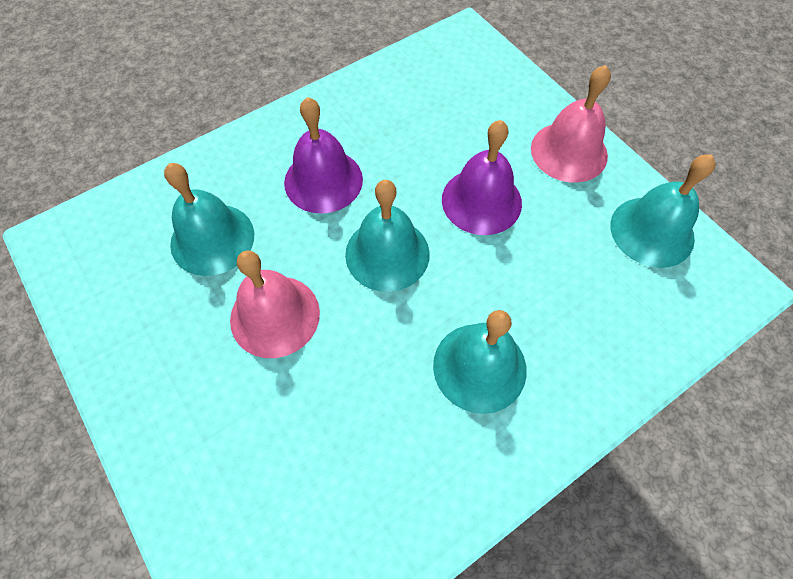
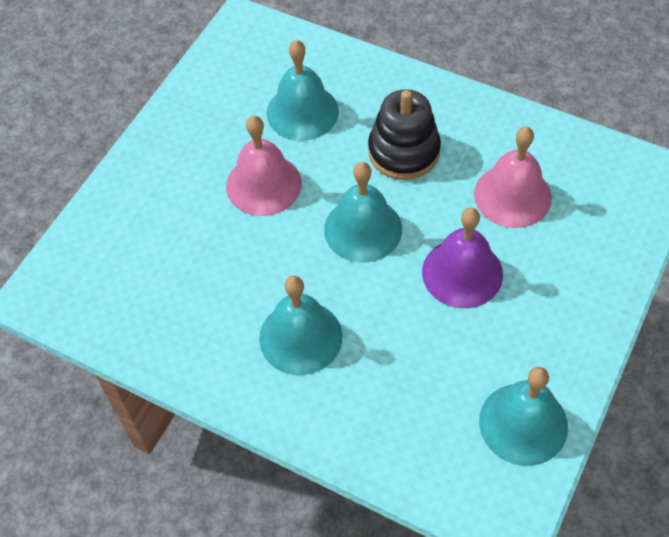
camera: 65 degrees right, 5 degrees down
purple bell [284,97,363,214] -> black stacking toy [368,89,441,180]
pink bell [531,65,611,183] -> pink bell moved to [474,127,552,228]

